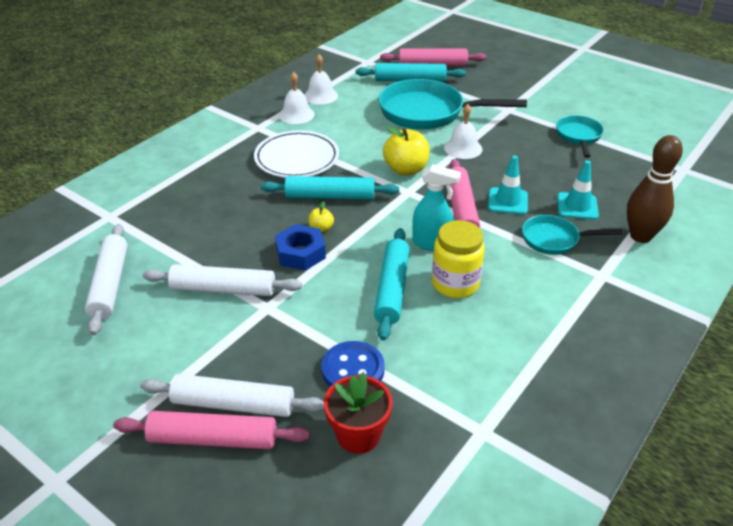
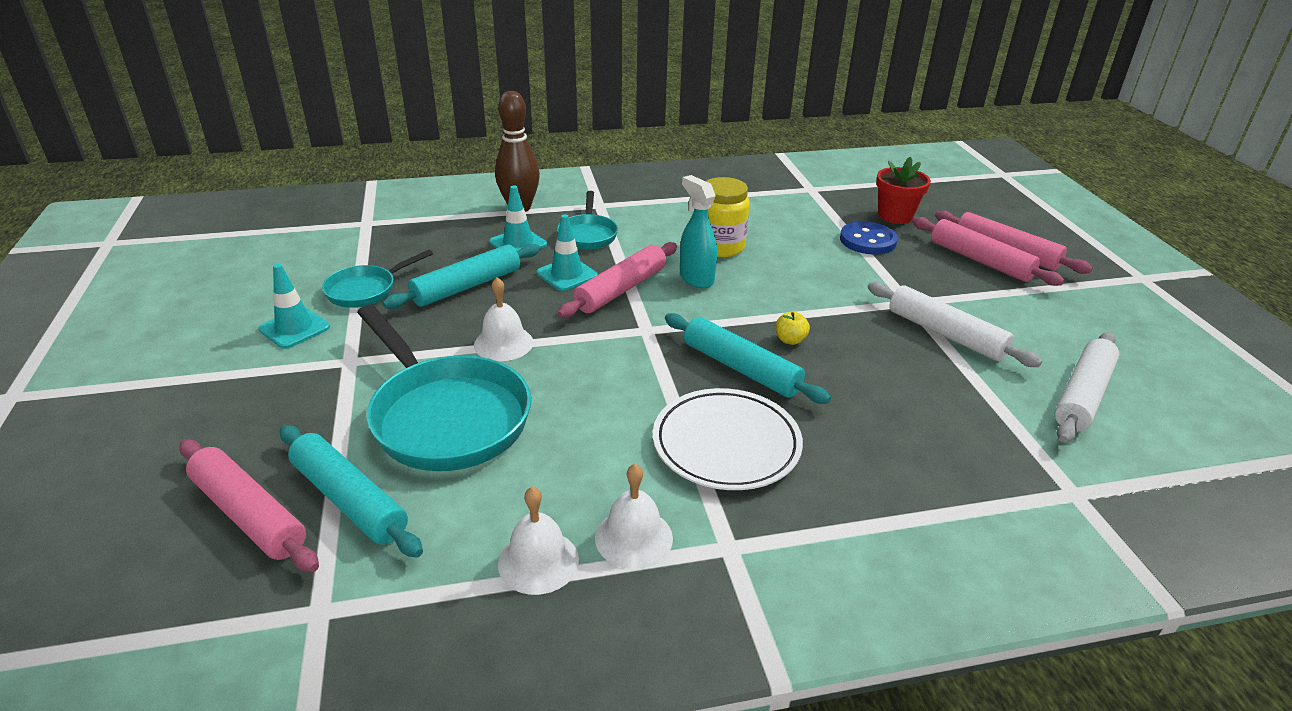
camera: 140 degrees left, 5 degrees down
white rolling pin [140,374,324,417] -> pink rolling pin [912,217,1064,286]
blue nut [275,224,326,271] -> none
turquoise rolling pin [374,228,410,341] -> turquoise rolling pin moved to [383,244,540,309]
yellow apple [383,126,430,175] -> none
turquoise pan [522,215,622,255] -> turquoise pan turned 45 degrees clockwise [557,191,618,250]
none -> turquoise traffic cone [259,264,330,349]

